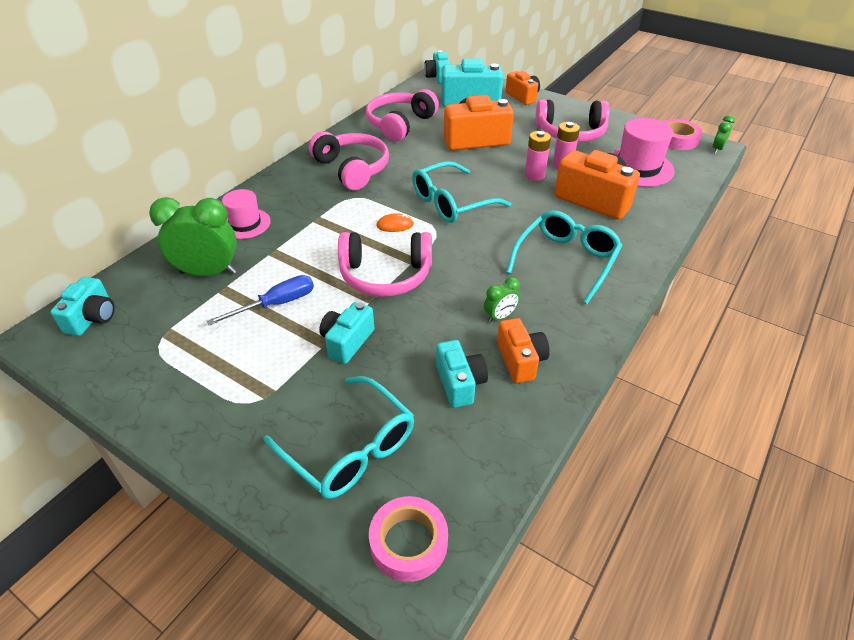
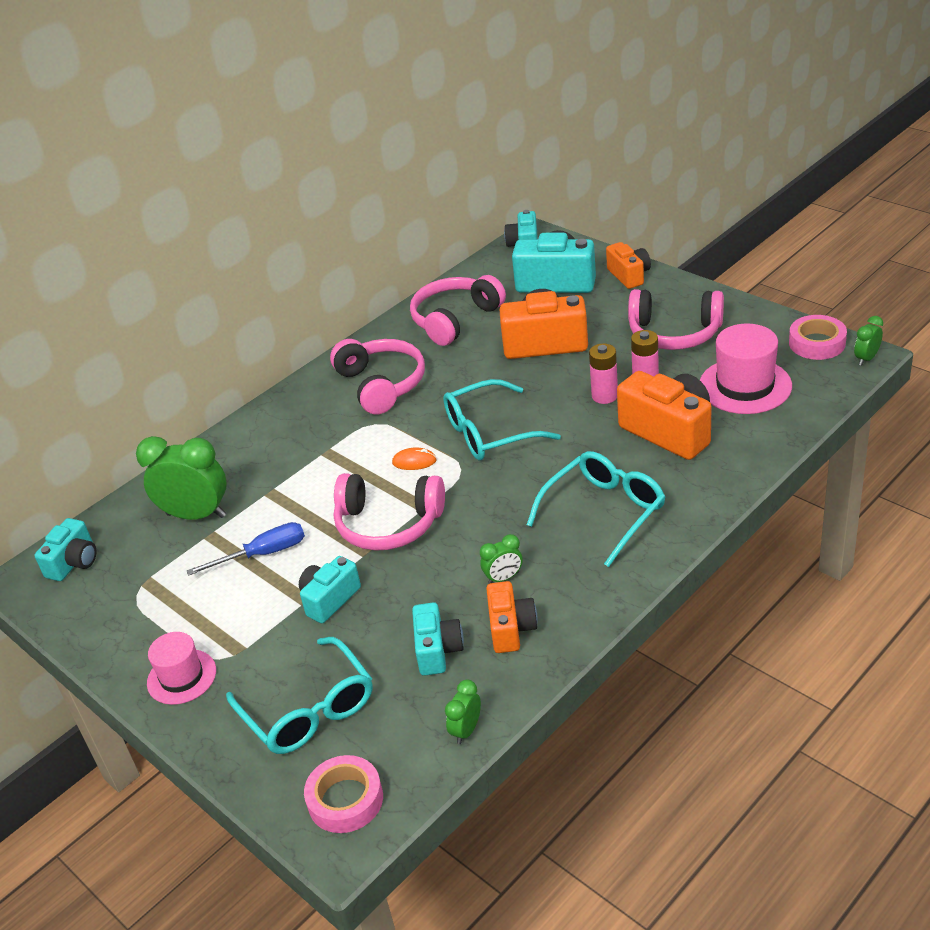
camera: 15 degrees right, 5 degrees down
pink hat [222,189,271,239] -> pink hat moved to [147,632,216,705]
none -> green clock [445,679,481,744]

